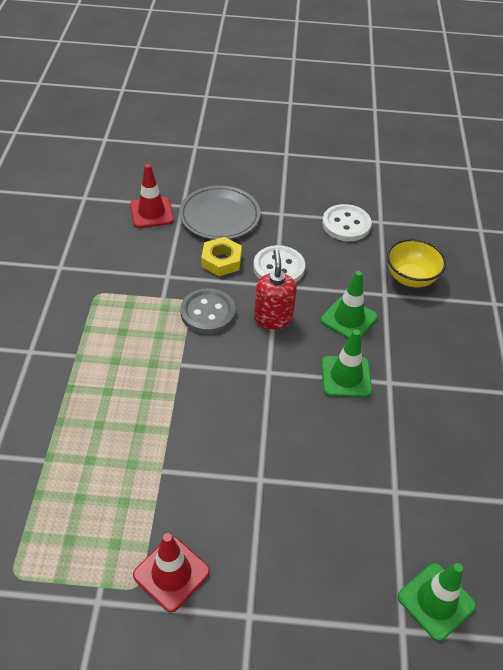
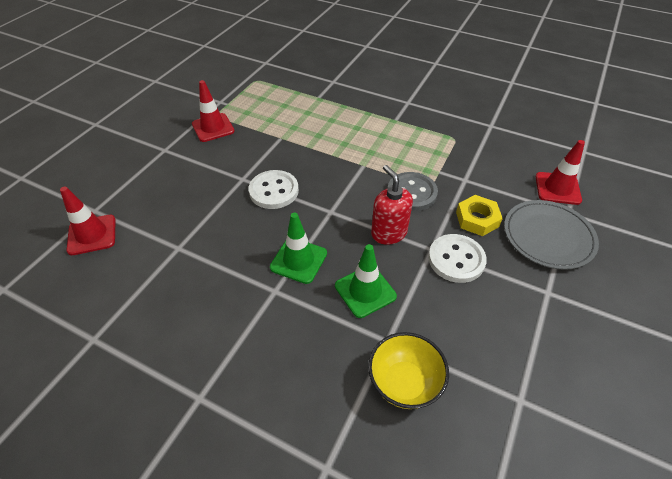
camera: 115 degrees right, 0 degrees up
red soap dispenser [254,249,297,330] -> red soap dispenser turned 135 degrees counterclockwise [371,165,413,245]
white button [322,204,372,241] -> white button moved to [249,170,299,209]
green traffic cone [398,563,476,641] -> red traffic cone [60,187,116,255]

